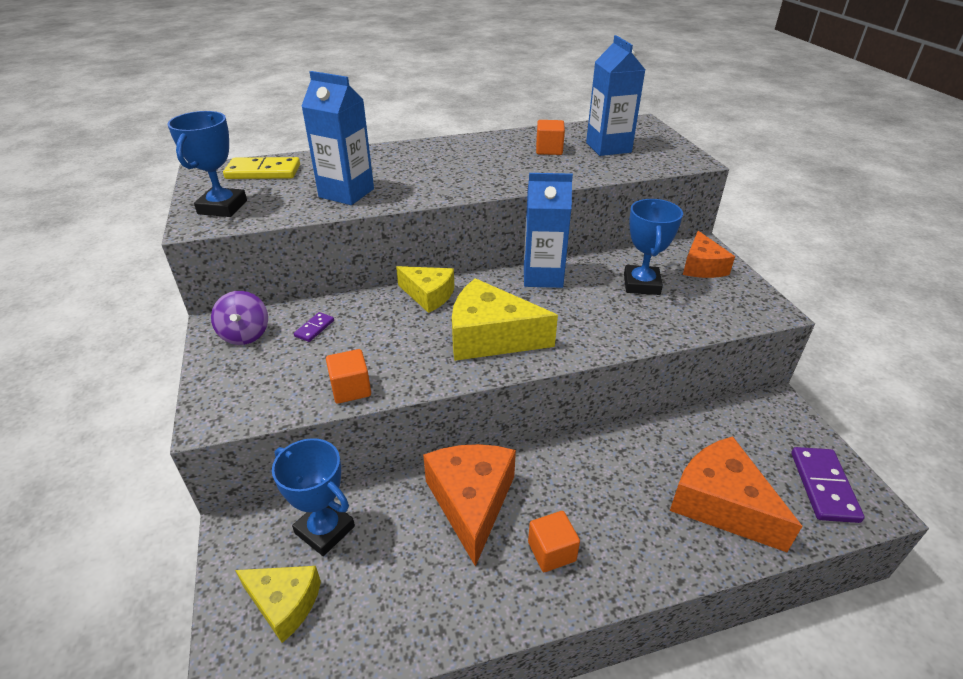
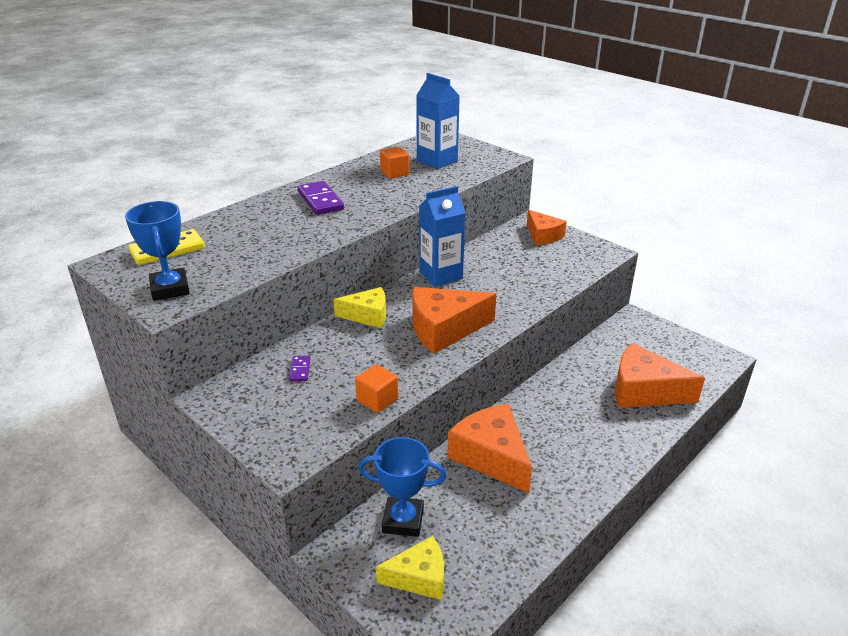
camera: 30 degrees left, 5 degrees down
purple spinning top [211,291,268,345] -> none
blue carton [301,71,374,205] -> none
yellow cheese [452,278,558,361] -> orange cheese [412,287,496,354]
orange cube [528,511,580,572] -> none
blue trophy [624,199,683,295] -> none
purple domino [791,447,865,523] -> purple domino moved to [298,181,344,215]

